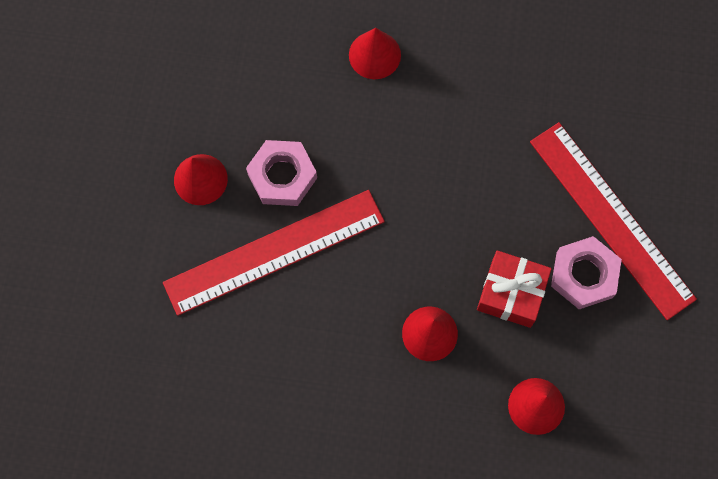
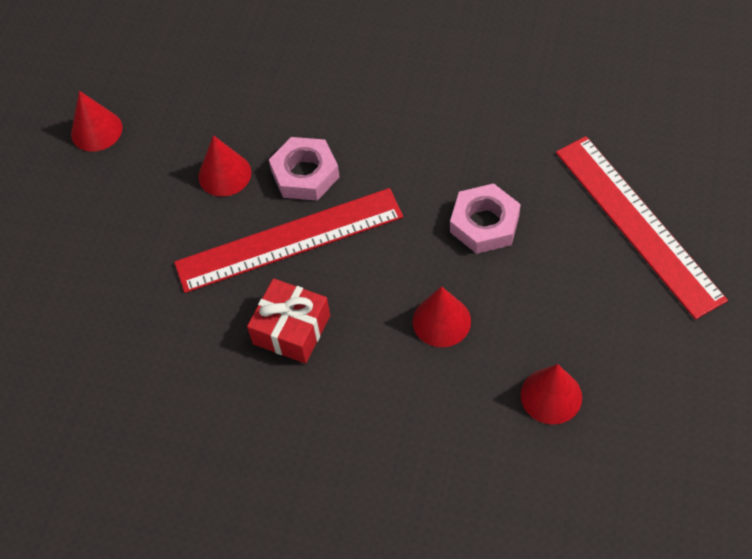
camera: 10 degrees right, 15 degrees down
red cone [349,28,401,79] -> red cone moved to [71,91,122,152]
red gift [477,251,552,328] -> red gift moved to [247,278,330,364]
pink nut [551,236,622,309] -> pink nut moved to [450,183,521,254]

